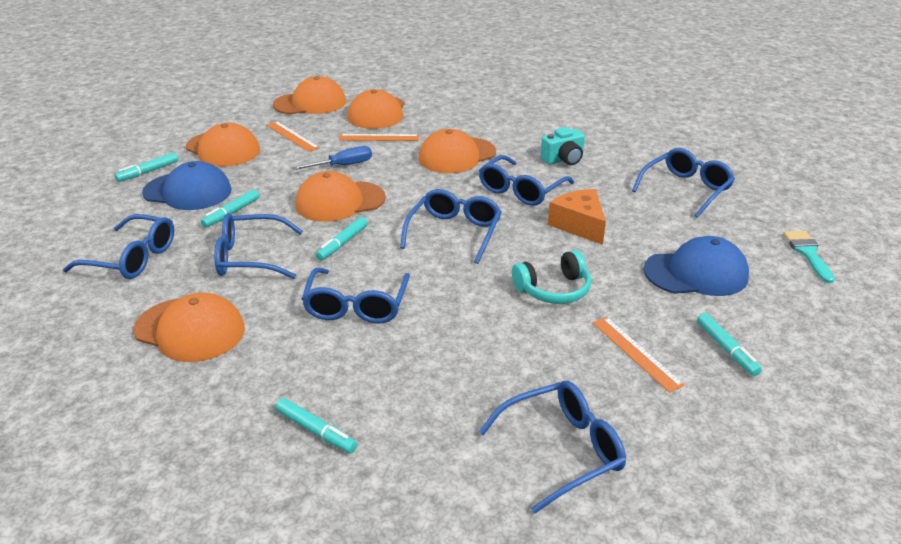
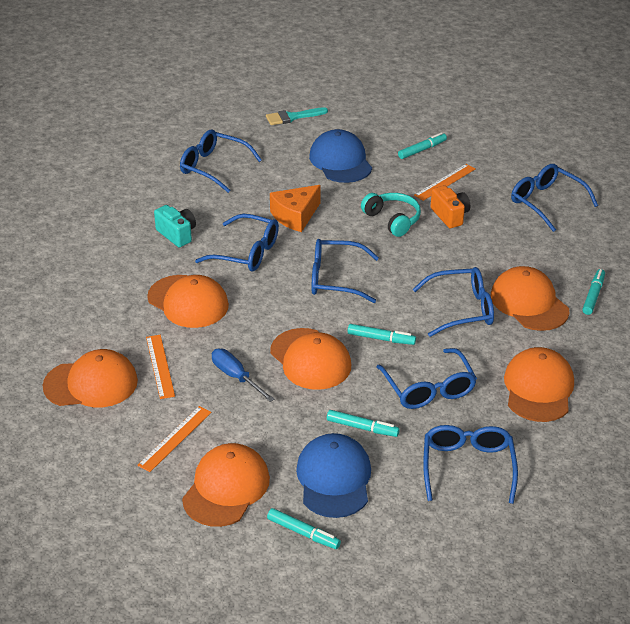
camera: 105 degrees left, 5 degrees up
orange cap [273,76,346,114] -> orange cap moved to [491,266,569,331]
none -> orange camera [431,185,470,228]

